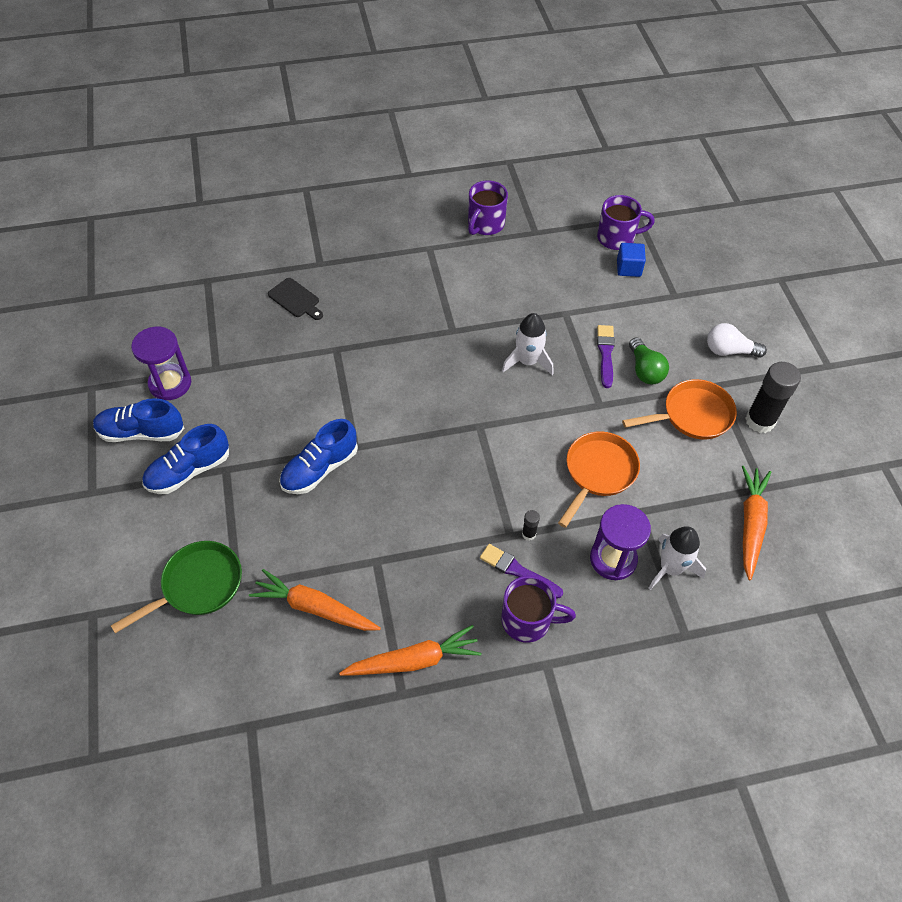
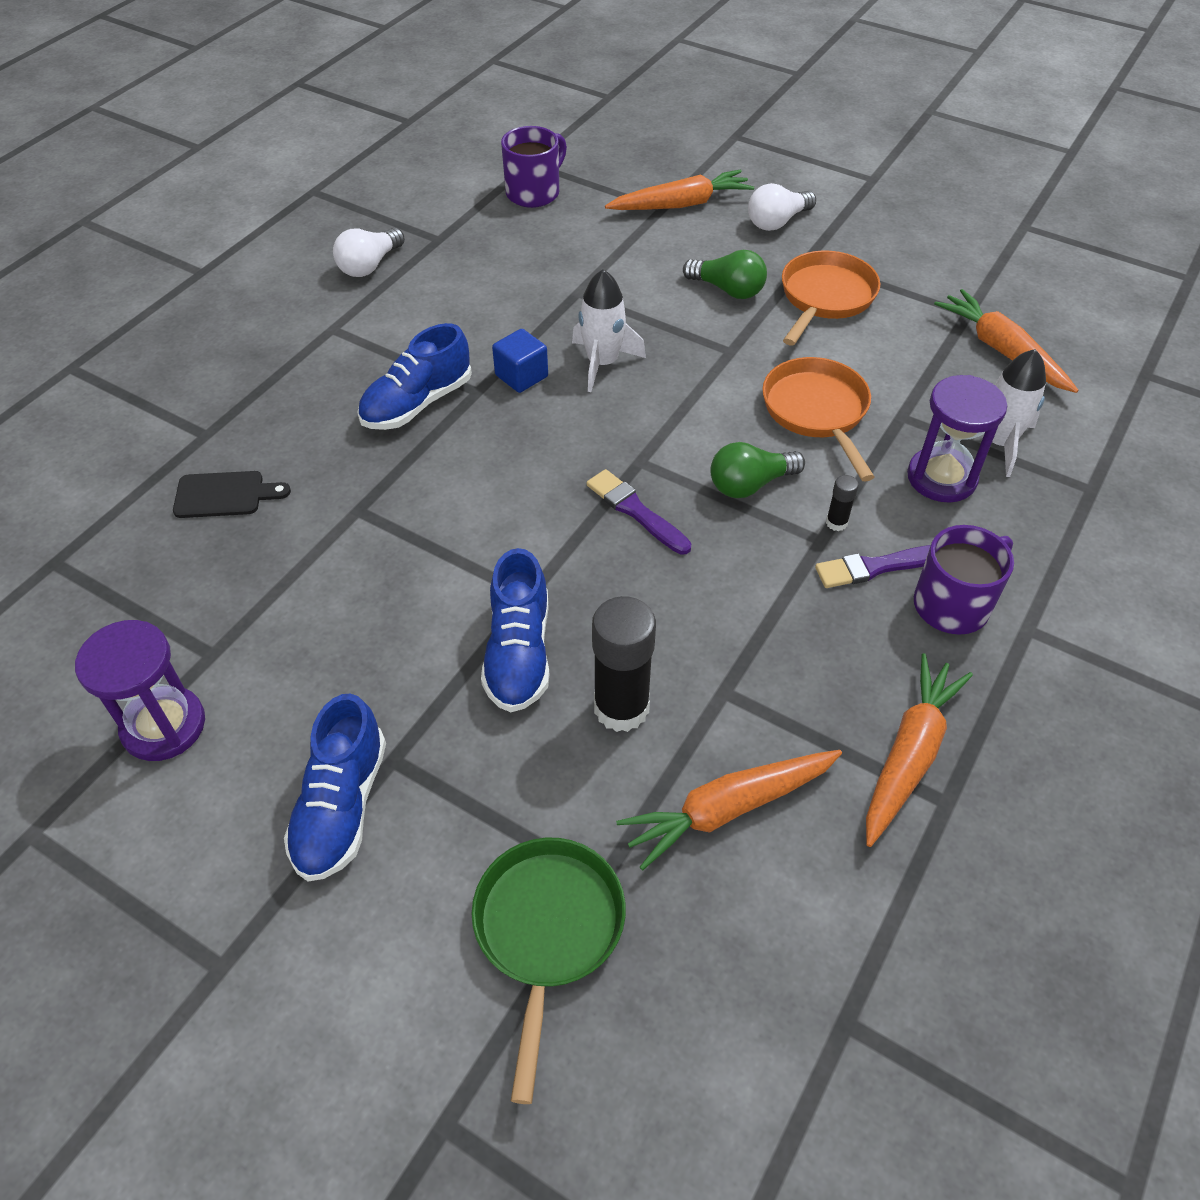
camera: 45 degrees left, 5 degrees down
blue shoe [93,398,184,442] -> blue shoe moved to [357,323,472,430]
purple mug [468,180,508,235] -> white light bulb [333,228,405,277]
purple brush [597,325,615,388] -> purple brush moved to [587,469,692,555]
blue cube [617,243,646,277] -> blue cube moved to [492,329,548,393]
black glue stick [745,362,801,433] -> black glue stick moved to [592,596,656,732]
none -> orange carrot [605,169,754,210]
none -> green light bulb [710,442,805,498]

